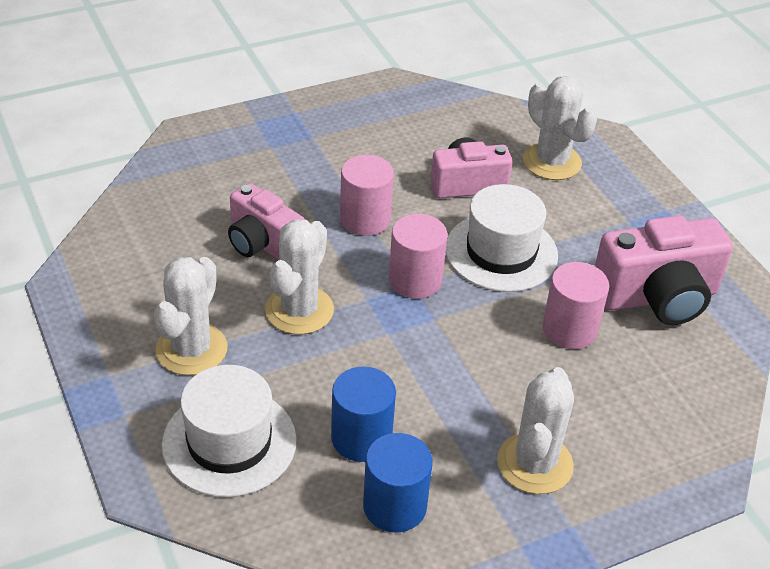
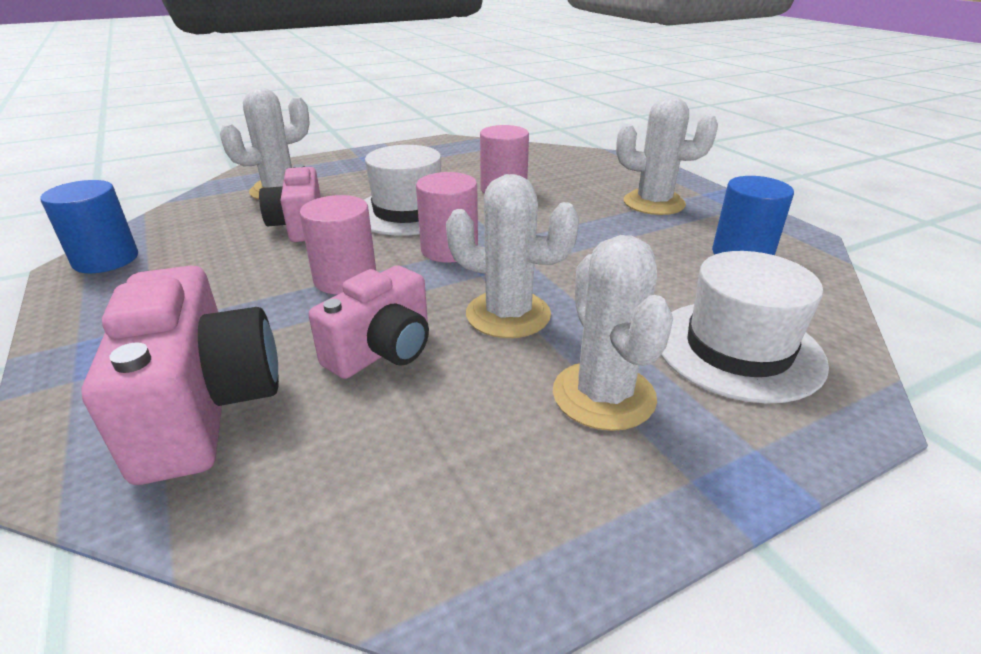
camera: 90 degrees left, 10 degrees down
white cactus [154,257,227,375] -> white cactus turned 60 degrees clockwise [553,235,673,431]
blue cylinder [331,366,396,462] -> blue cylinder moved to [40,180,138,273]
pink camera [595,215,733,325] -> pink camera moved to [81,266,279,485]

